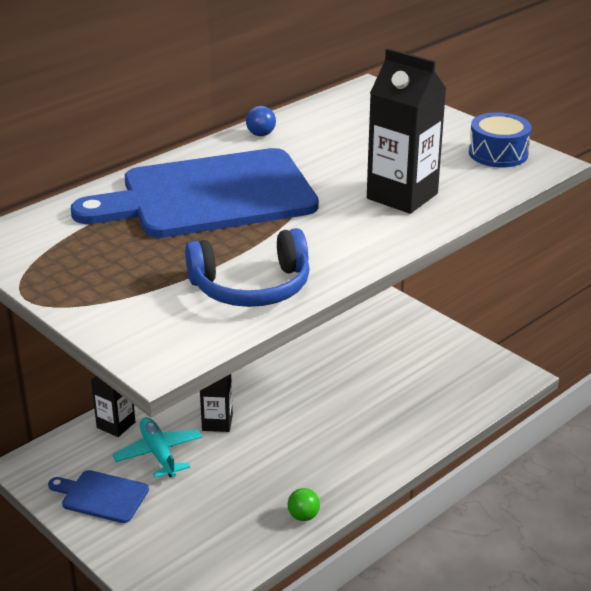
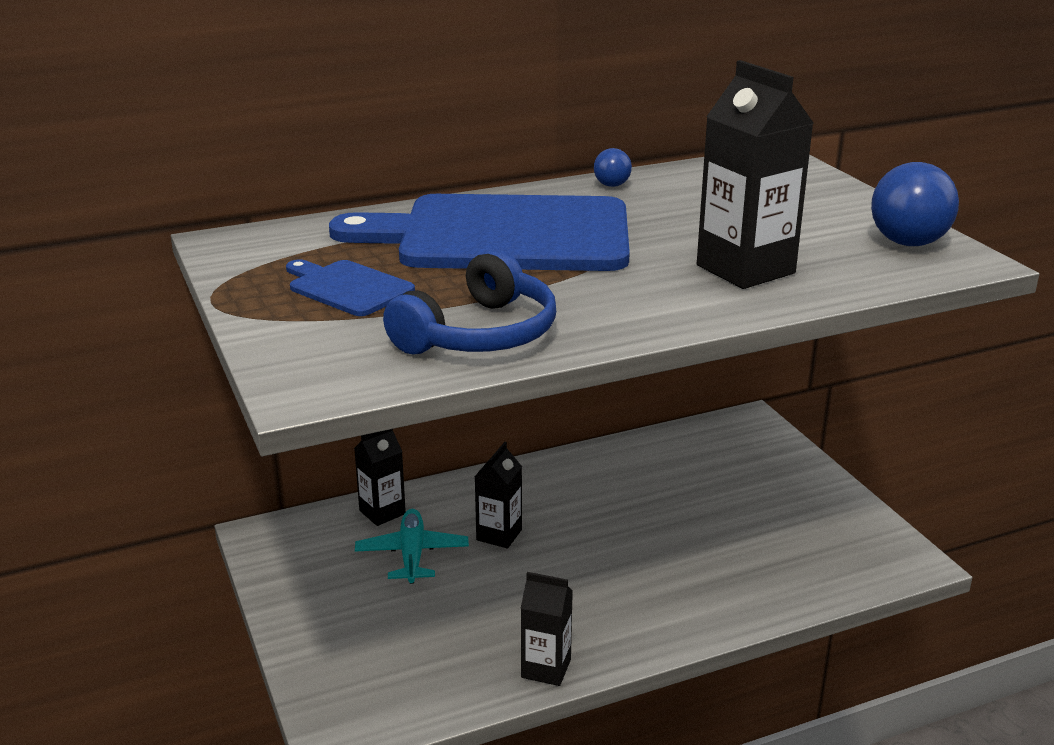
camera: 20 degrees right, 5 degrees down
blue cutting board [48,470,149,523] -> blue cutting board moved to [286,259,415,316]
blue headphones [185,228,310,307] -> blue headphones turned 60 degrees counterclockwise [383,249,556,354]
green ball [288,488,320,521] -> black carton [521,572,573,686]
blue drum [469,112,532,167] -> blue ball [871,162,959,246]

